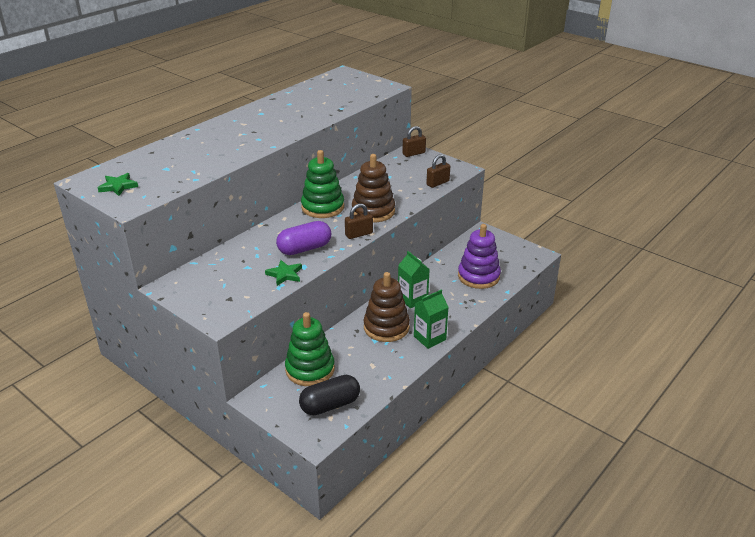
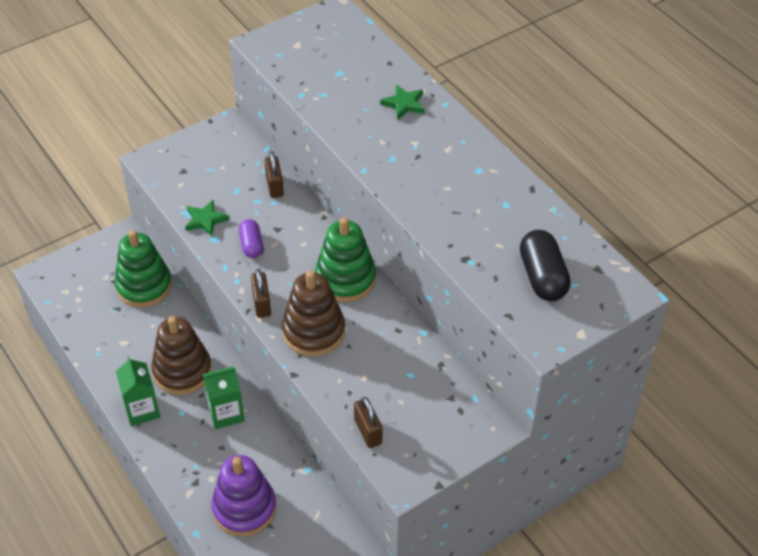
camera: 105 degrees right, 15 degrees up
green star [98,173,138,196] -> green star moved to [380,84,425,120]
purple capsule [276,221,331,255] -> purple capsule [239,219,263,258], size x0.62
black capsule [299,375,360,415] -> black capsule moved to [520,230,571,301]
brown padlock [402,126,426,157] -> brown padlock moved to [264,151,284,198]

